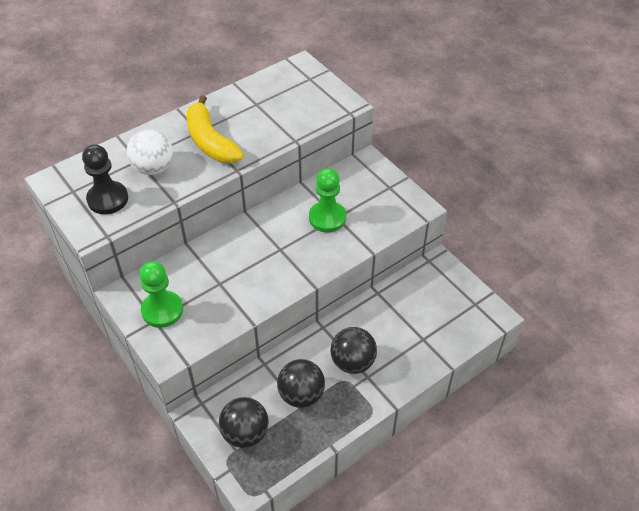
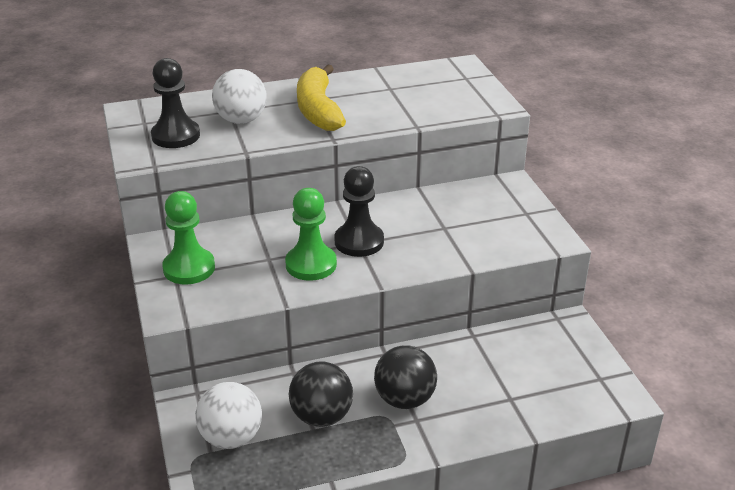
camera: 20 degrees right, 15 degrees down
black ball [219,397,269,448] -> white ball [195,382,262,449]
green pawn [309,168,346,232] -> green pawn moved to [285,188,337,281]
none -> black pawn [335,166,384,257]

